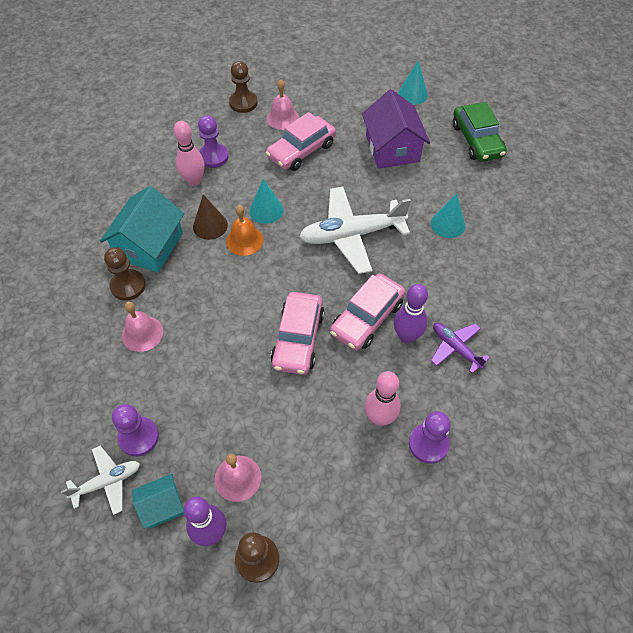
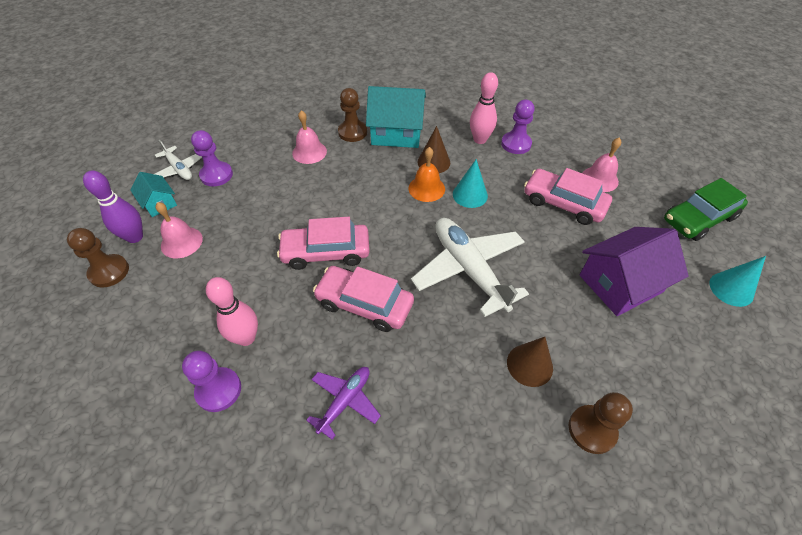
camera: 75 degrees right, 5 degrees down
brown pawn [229,61,258,113] -> brown pawn moved to [569,392,633,454]
purple bowling pin [394,284,428,344] -> none
turquoise cone [431,193,465,238] -> brown cone [507,337,553,387]
green car [453,102,507,162] -> green car moved to [664,178,748,241]

